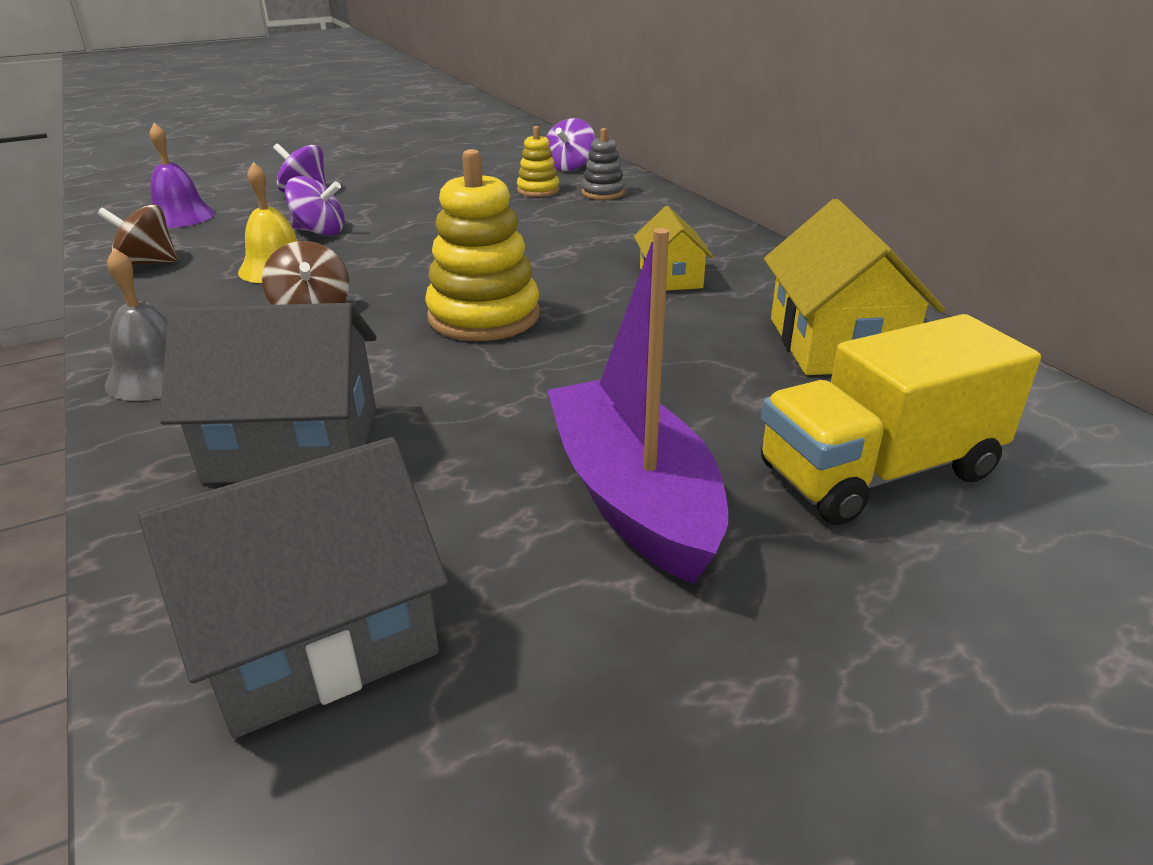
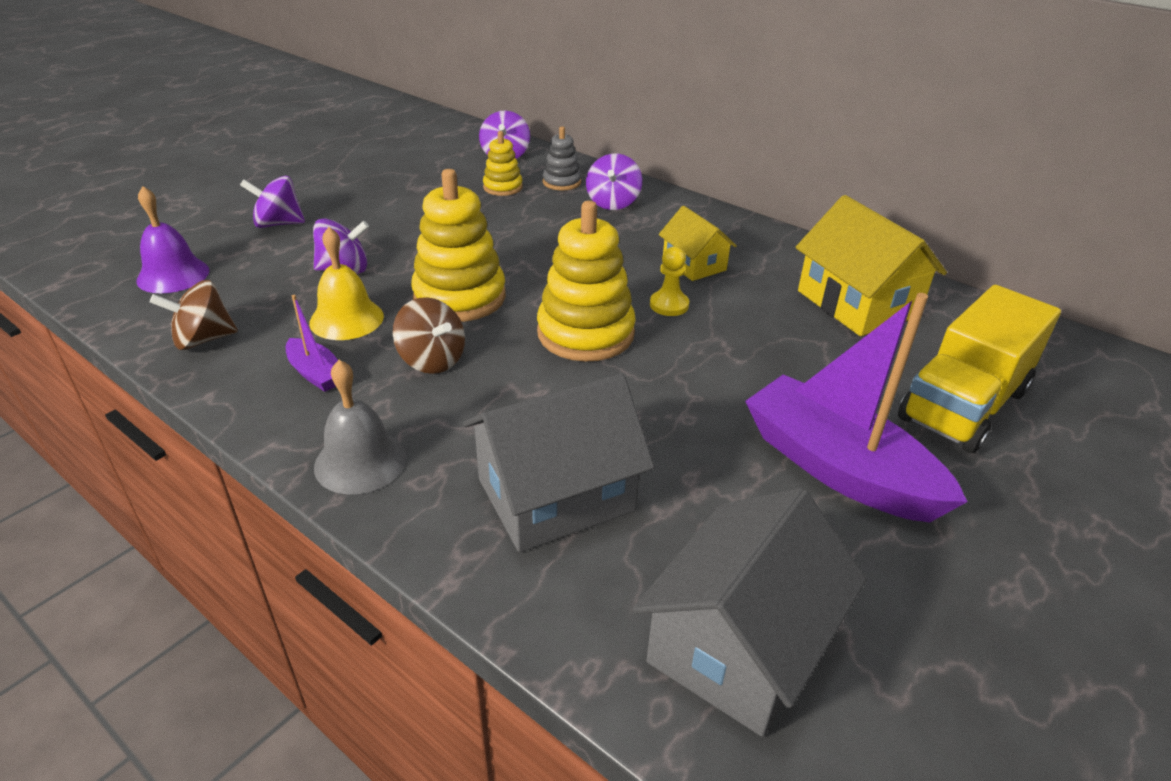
camera: 25 degrees left, 5 degrees up
none -> purple boat [286,295,338,392]
none -> yellow stacking toy [411,169,506,322]
none -> purple spinning top [586,153,642,210]
none -> yellow pawn [650,247,689,316]

